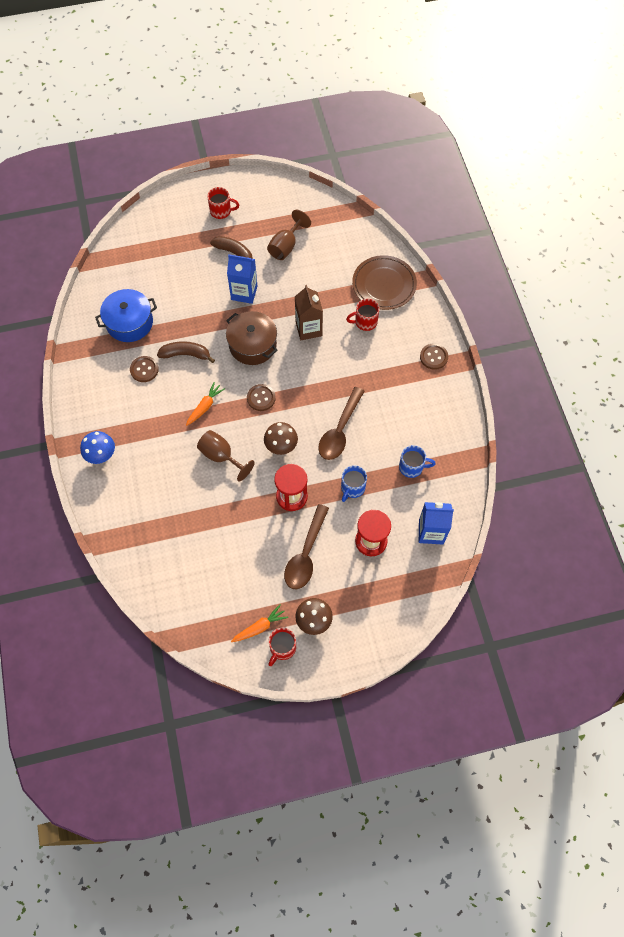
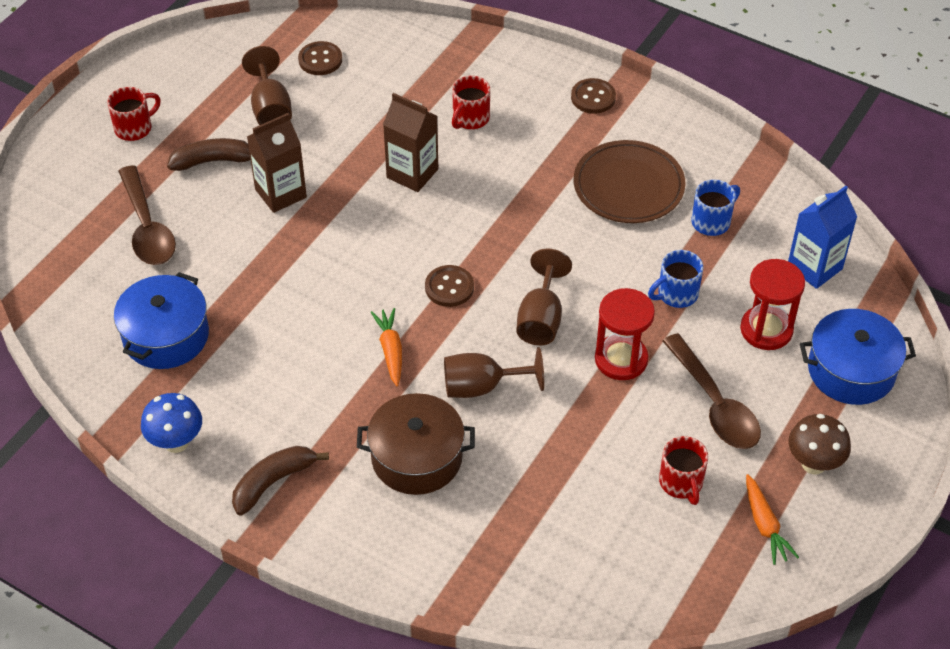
camera: 45 degrees left, 15 degrees down
blue mushroom [80,431,115,464] -> blue mushroom moved to [141,393,202,453]
brown button [130,356,159,382] -> brown button moved to [298,41,342,75]
brown banana [157,341,215,363] -> brown banana moved to [232,446,329,515]
brown pot [226,311,278,365] -> brown pot moved to [357,393,475,495]
blue carton [227,254,258,304] -> brown carton [247,113,307,213]
orange carrot [231,605,288,642] -> orange carrot turned 150 degrees clockwise [746,474,799,565]
brown mushroom [264,422,298,455] -> brown goblet [516,249,572,345]
red mug [268,628,296,666] -> red mug moved to [659,436,708,505]
brown spoon [318,387,365,460] -> brown spoon moved to [118,165,176,265]
blue mug [341,465,367,502] -> blue mug turned 75 degrees clockwise [648,250,703,308]
brown plate [352,255,417,310] -> brown plate moved to [574,140,686,223]
none -> blue pot [800,309,916,405]

